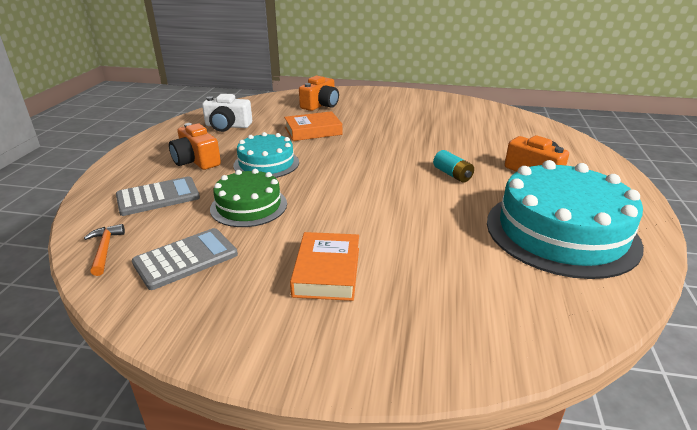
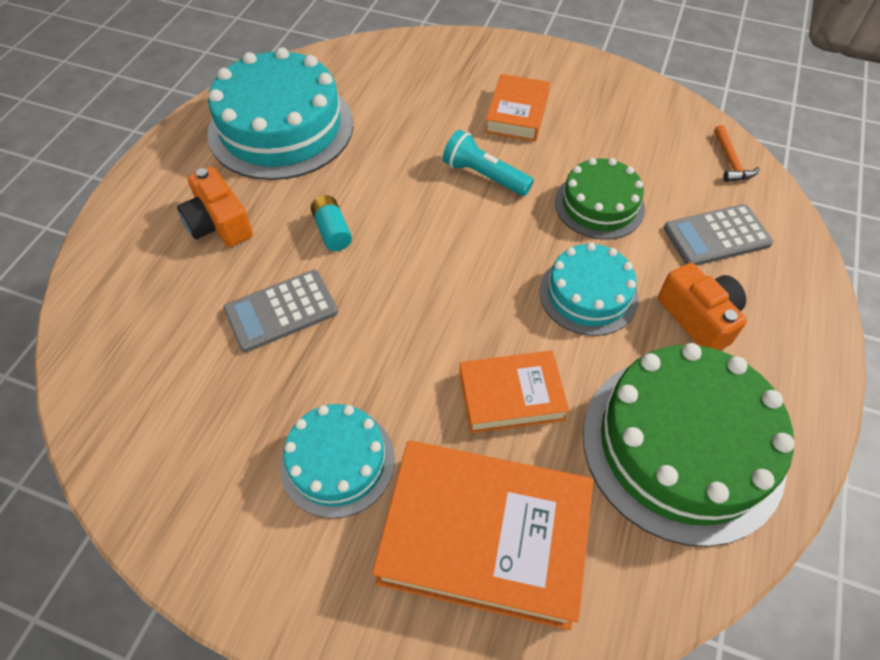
camera: 170 degrees left, 25 degrees up
grey calculator [132,228,238,290] -> grey calculator moved to [224,270,338,352]
white camera [202,94,252,132] -> green cake [583,343,794,547]
orange camera [299,76,339,111] -> orange book [372,441,593,630]
none -> turquoise cake [280,404,395,518]
none -> turquoise flashlight [443,130,534,196]

